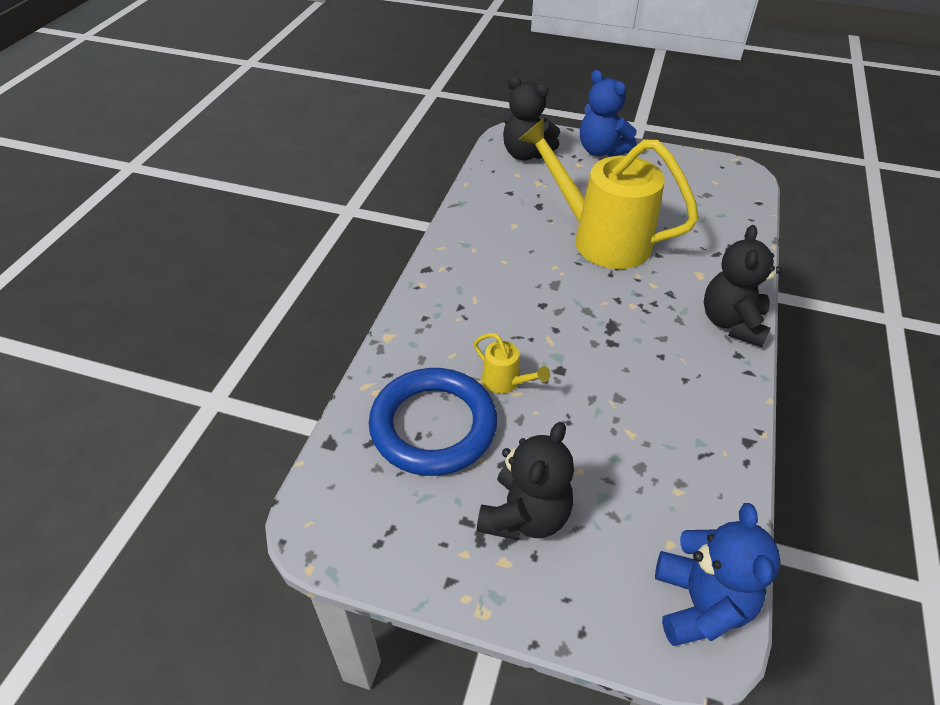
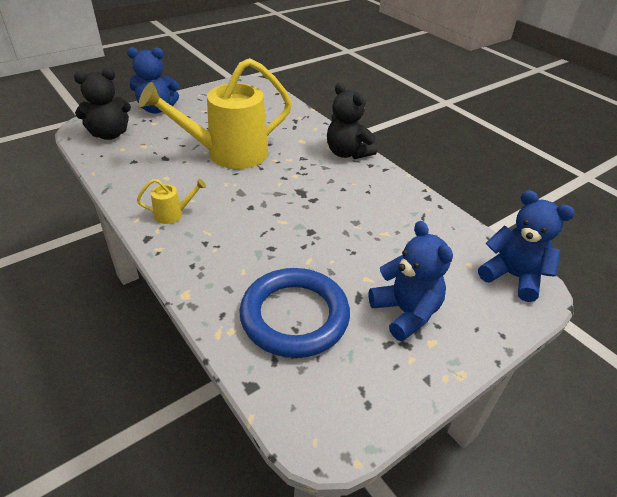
camera: 55 degrees left, 5 degrees down
yellow watering can [474,333,550,394] -> yellow watering can moved to [137,179,206,224]
black teddy bear [477,422,574,540] -> blue teddy bear [369,221,453,341]

